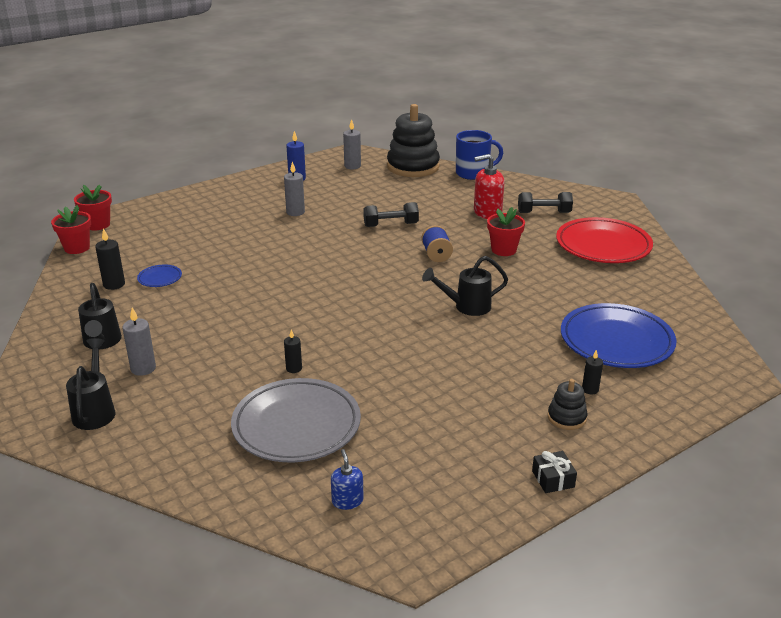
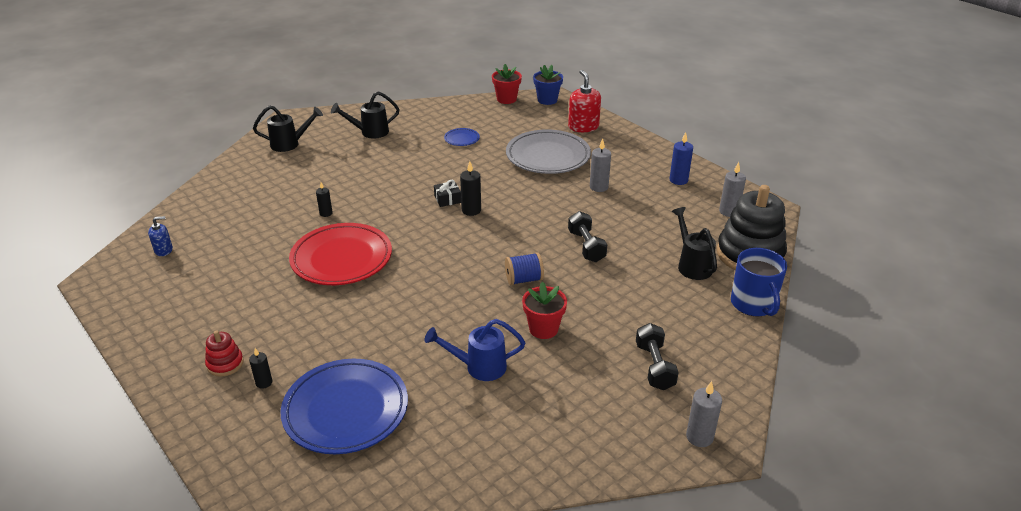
camera: 85 degrees right, 5 degrees up
red flower pot [74,185,112,230] -> blue flower pot [533,65,563,105]
black candle [95,228,125,290] -> black candle moved to [460,161,481,216]
grey candle [122,308,156,376] -> grey candle moved to [686,381,722,447]
grey plate [231,378,361,463] -> grey plate moved to [506,129,591,174]
black watering can [422,256,508,316] -> black watering can moved to [672,207,717,280]
red soap dispenser [474,154,504,219] -> red soap dispenser moved to [568,70,601,132]
black gift [532,451,577,493] -> black gift moved to [434,180,461,207]
black stacking toy [548,379,587,430] -> red stacking toy [205,330,244,377]
red plate [556,217,653,263] -> red plate moved to [289,223,392,285]
none -> blue watering can [424,319,525,381]

